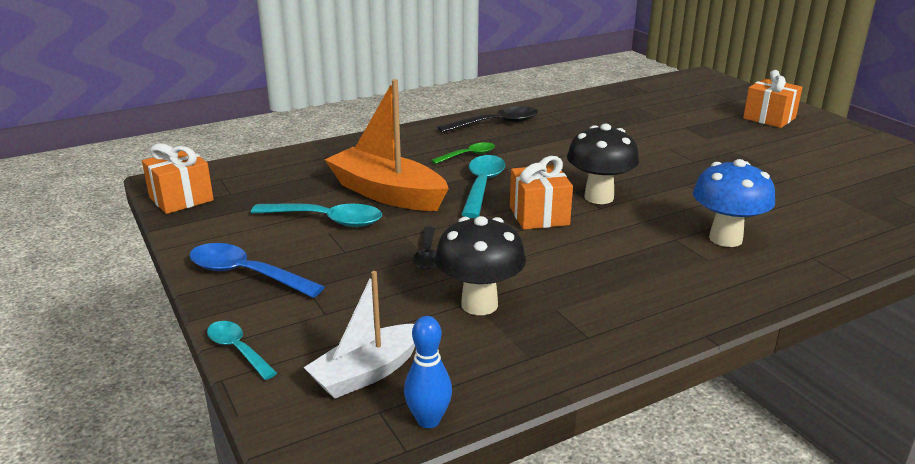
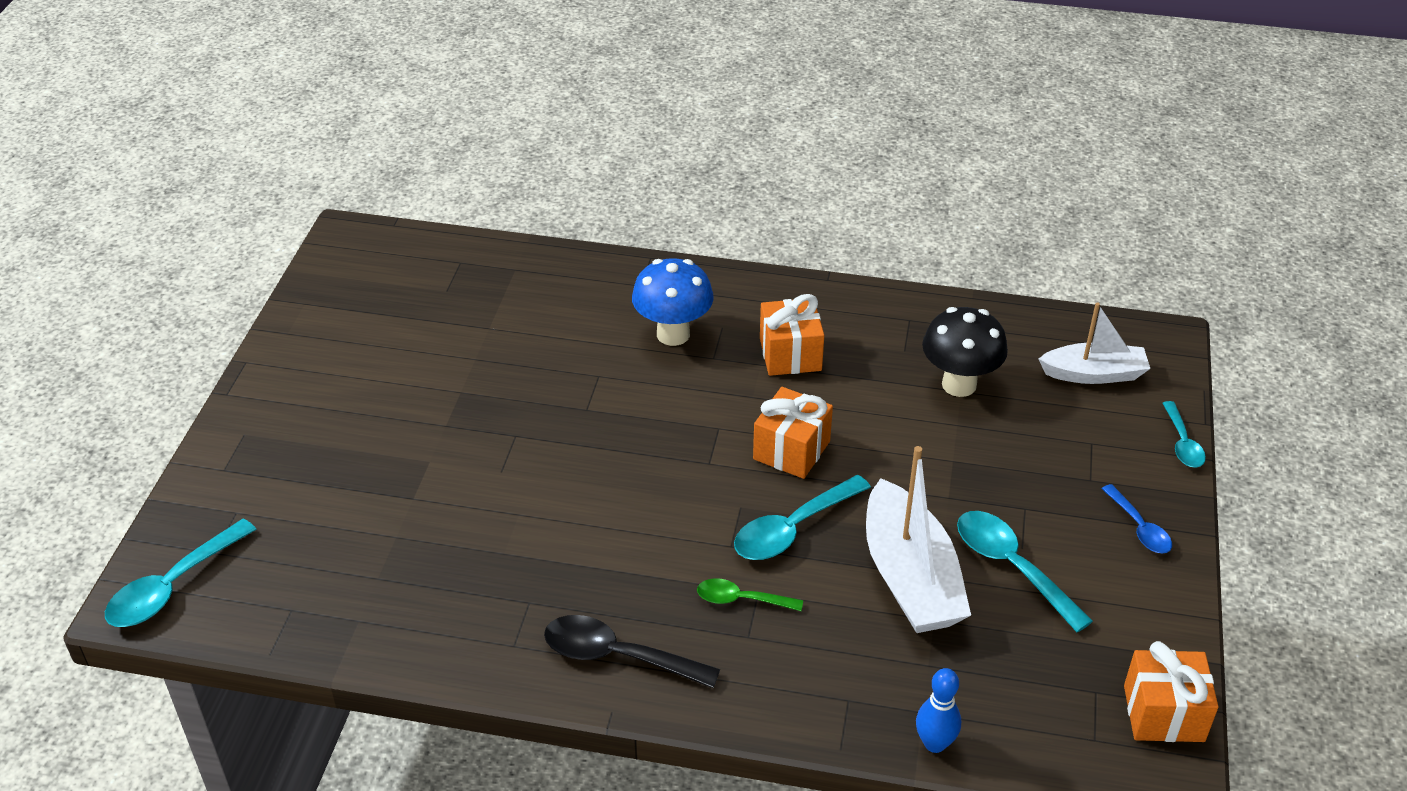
camera: 140 degrees left, 15 degrees up
blue spoon [189,243,325,298] -> blue spoon [1102,484,1172,554], size x0.61
orange boat [324,79,449,211] -> white boat [866,446,971,633]
blue bowling pin [404,316,452,428] -> blue bowling pin moved to [916,668,961,753]
black spoon [413,227,437,270] -> none
black mushroom [567,124,639,204] -> none
orange gift [743,70,803,128] -> orange gift moved to [760,294,824,376]
none -> turquoise spoon [105,519,257,627]

